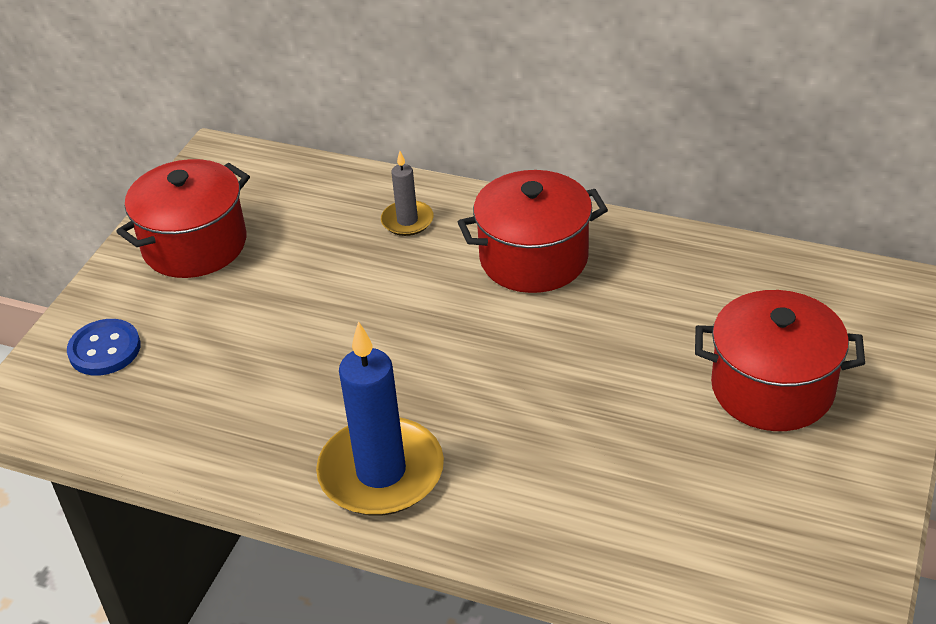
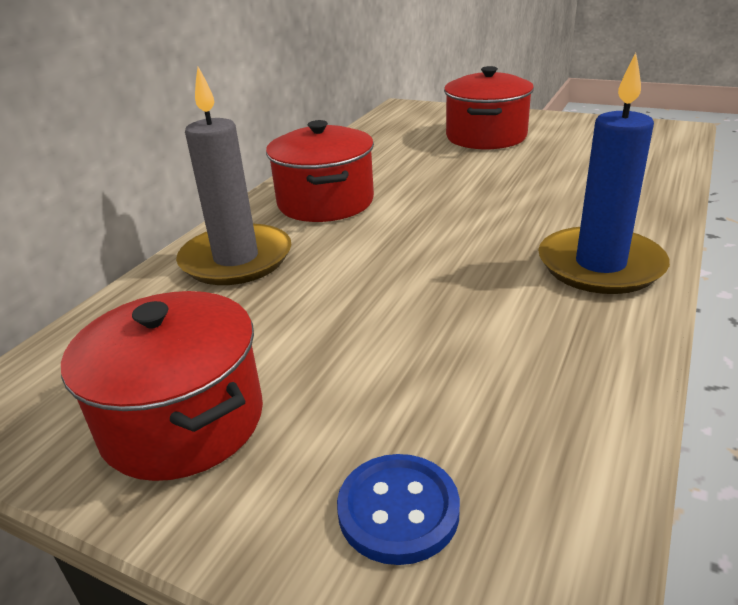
camera: 85 degrees left, 10 degrees down
grey candle [381,151,434,236] -> grey candle [176,67,292,285], size x1.98

